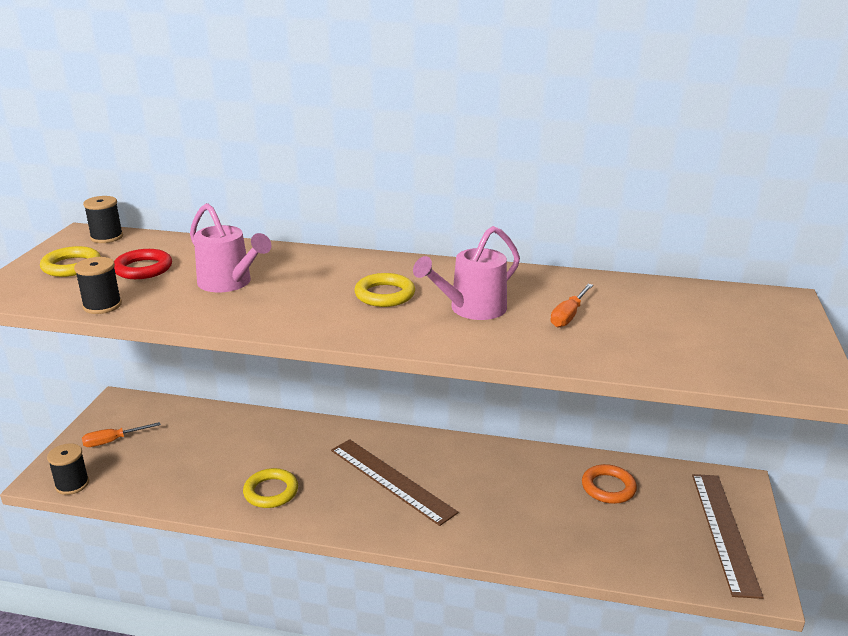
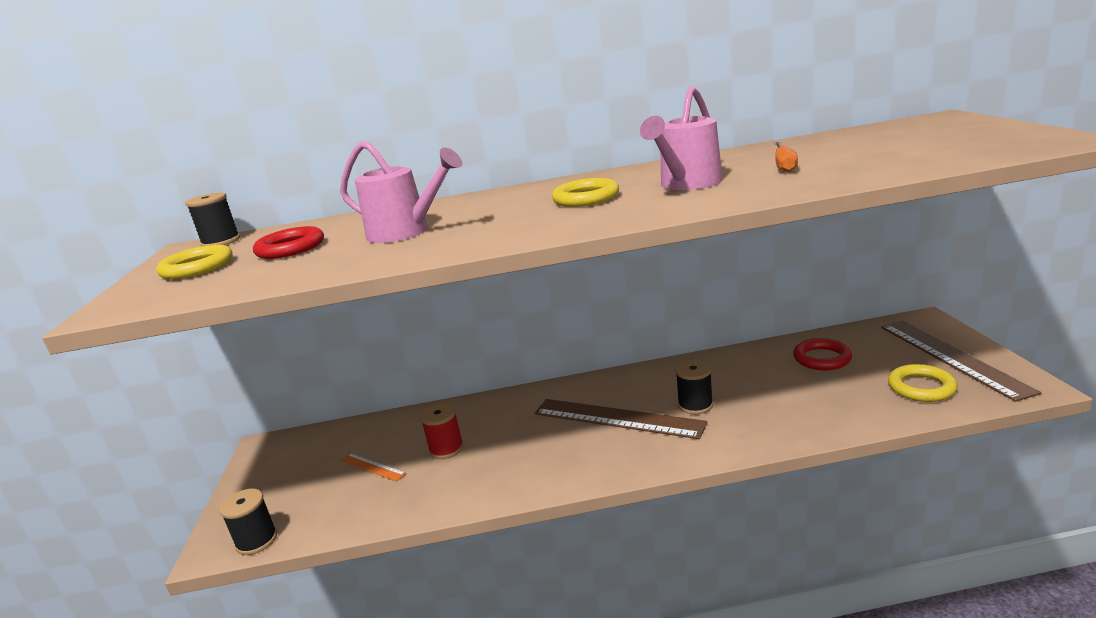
camera: 15 degrees left, 5 degrees down
black spool [74,257,122,314] -> black spool moved to [675,360,713,414]
orange screwdriver [82,422,161,447] -> none
yellow ring [243,468,298,508] -> yellow ring moved to [888,364,958,402]
orange ring [582,464,637,504] -> red ring [793,338,852,371]
none -> orange ruler [340,453,406,482]
none -> red spool [420,403,464,459]

